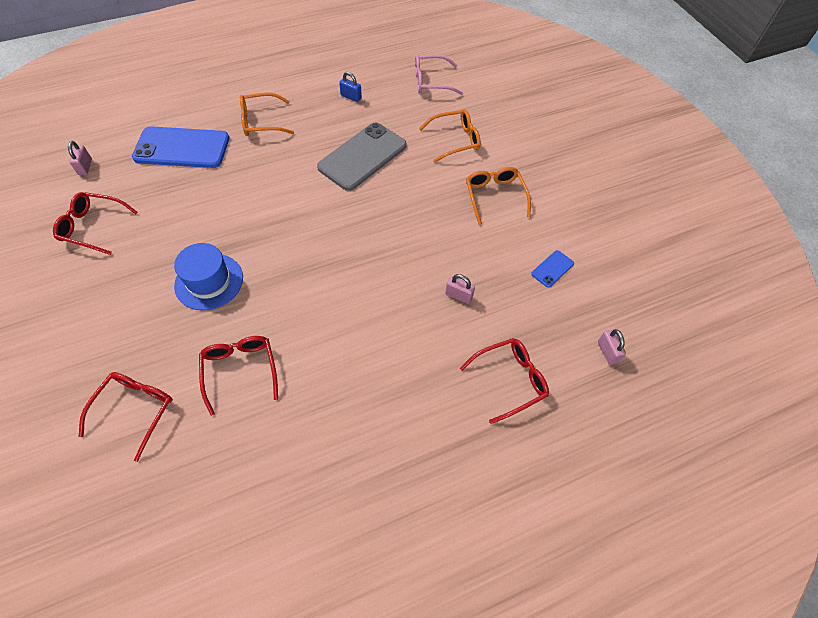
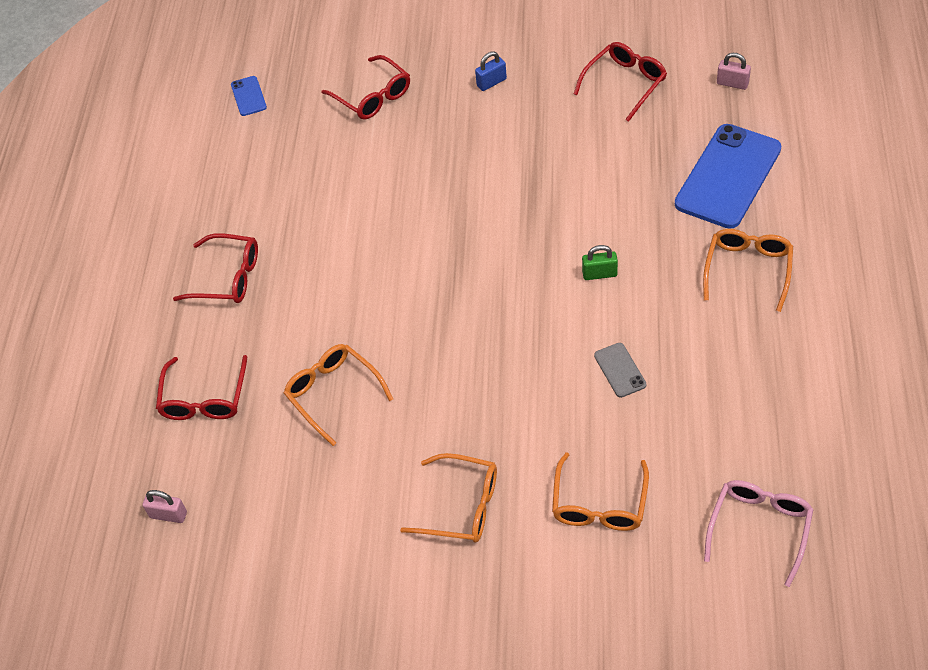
camera: 125 degrees right, 5 degrees down
blue hat [174,243,243,311] -> none
red glasses [199,336,278,416] -> red glasses moved to [173,233,258,303]
grey phone [317,123,407,191] -> grey phone [594,343,646,398], size x0.44
blue padlock [339,72,362,102] -> blue padlock moved to [475,51,507,91]
pink padlock [445,274,475,304] -> orange glasses [284,344,393,446]
blue phone [531,250,574,288] -> blue phone moved to [231,76,267,116]
none -> green padlock [582,245,618,280]

